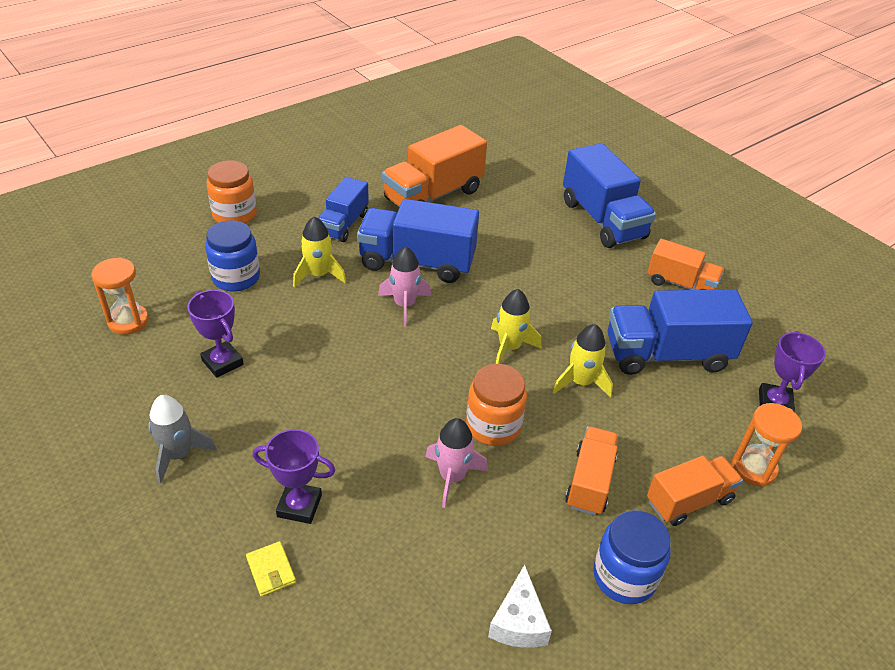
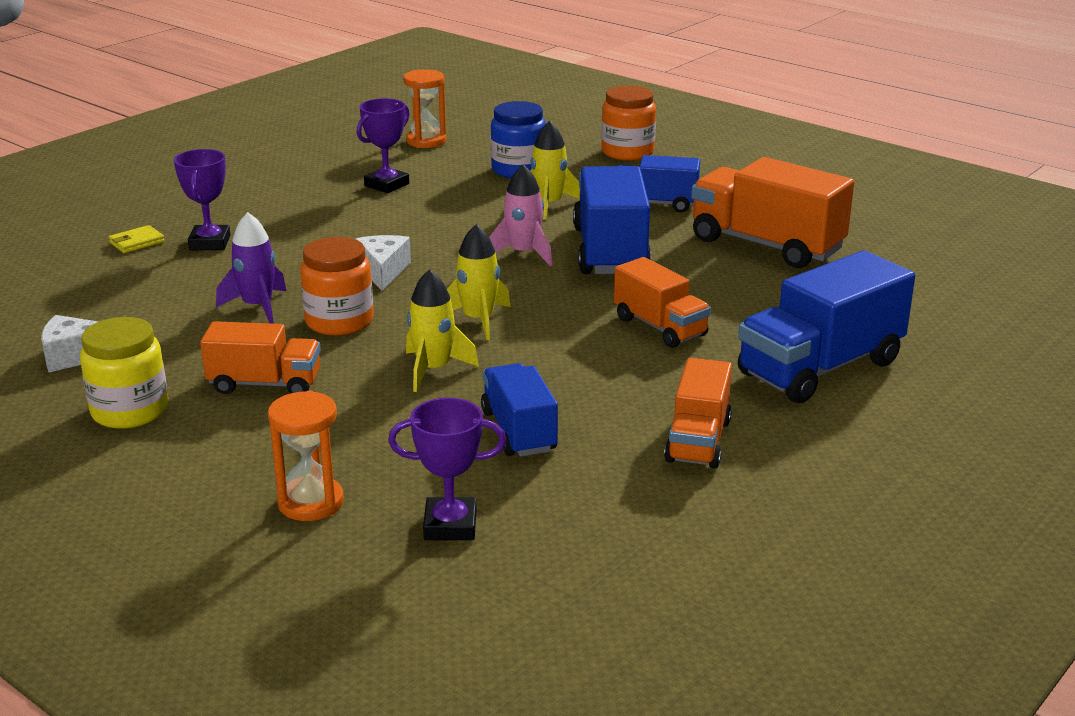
camera: 80 degrees right, 15 degrees down
grey rocket [148,395,217,484] -> none
pink rocket [425,418,488,508] -> purple rocket [216,212,286,324]
blue jar [593,510,671,604] -> yellow jar [80,317,168,429]
blue truck [607,289,753,375] -> blue truck [481,363,558,457], size x0.61
orange truck [647,456,743,526] -> orange truck moved to [614,257,711,348]
none -> white cheese [355,235,411,291]

